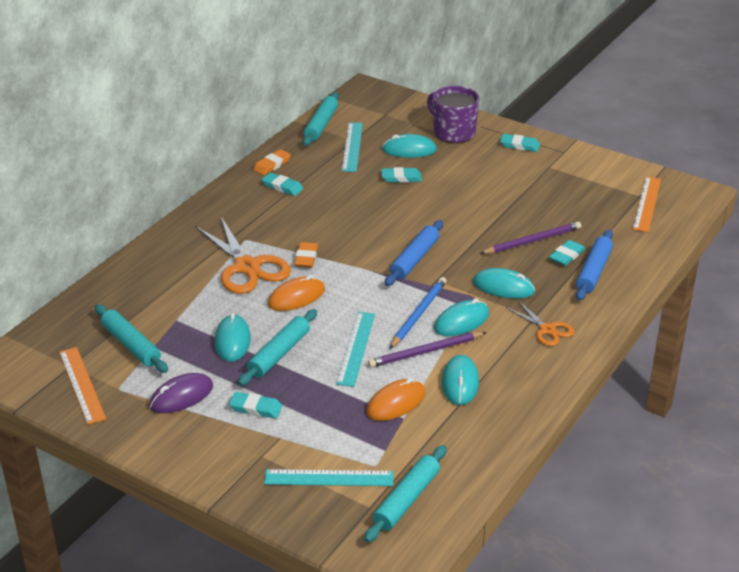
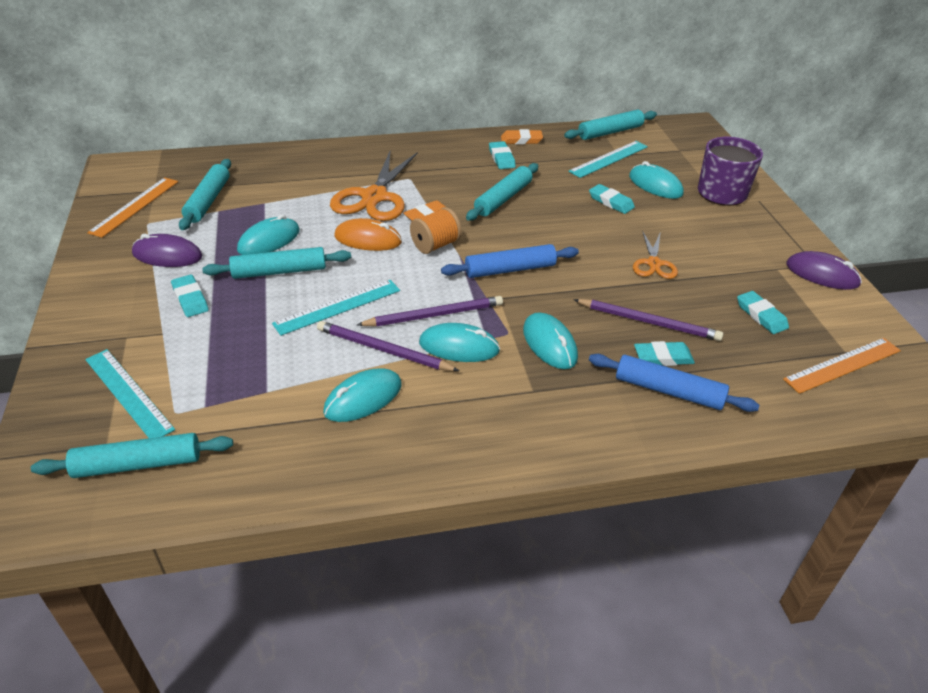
camera: 45 degrees right, 5 degrees up
orange mouse [366,378,425,421] -> none
blue pencil [390,277,447,349] -> purple pencil [357,296,503,327]
turquoise eraser [500,134,540,152] -> turquoise eraser moved to [737,291,789,334]
orange scissors [506,301,575,346] -> orange scissors moved to [633,231,678,279]
blue rolling pin [576,230,613,301] -> blue rolling pin turned 45 degrees clockwise [589,354,759,412]
none -> orange spool [410,207,462,254]
none -> turquoise rolling pin [466,163,538,221]
none -> purple mouse [786,251,862,290]

